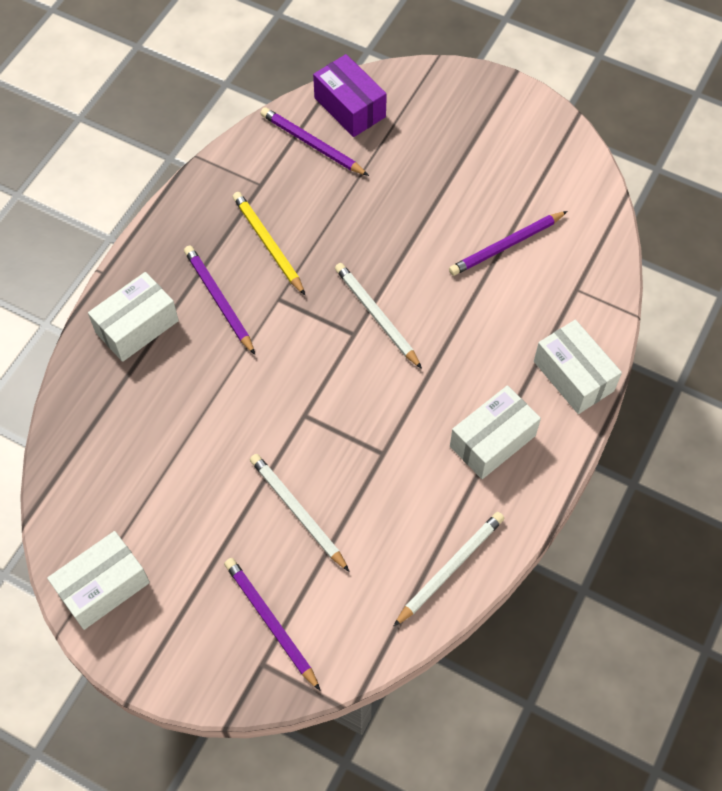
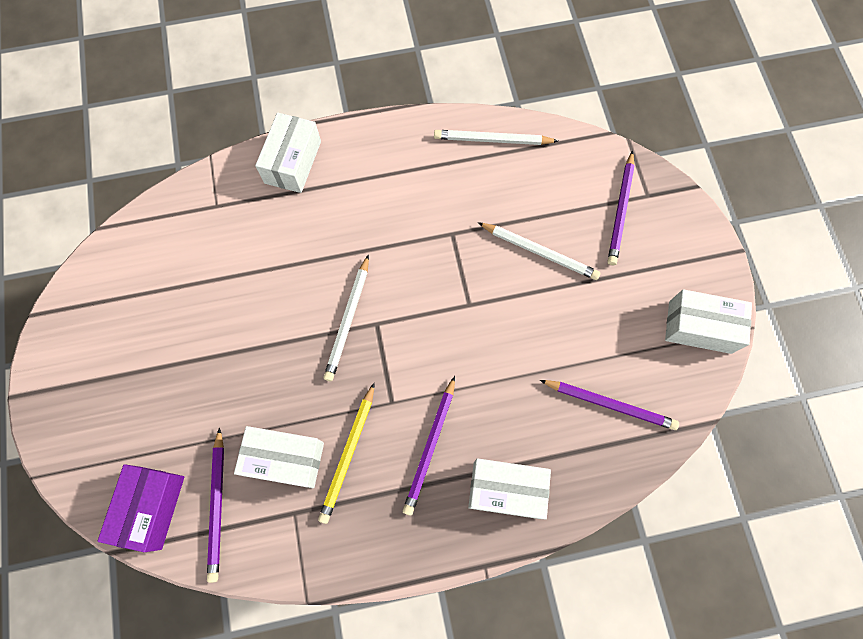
camera: 130 degrees left, 10 degrees up
white pencil [250,454,350,572] -> white pencil turned 75 degrees counterclockwise [478,222,600,280]
purple pencil [449,211,568,276] -> purple pencil moved to [540,380,679,430]
white box [450,385,541,479] -> white box moved to [234,426,324,488]

